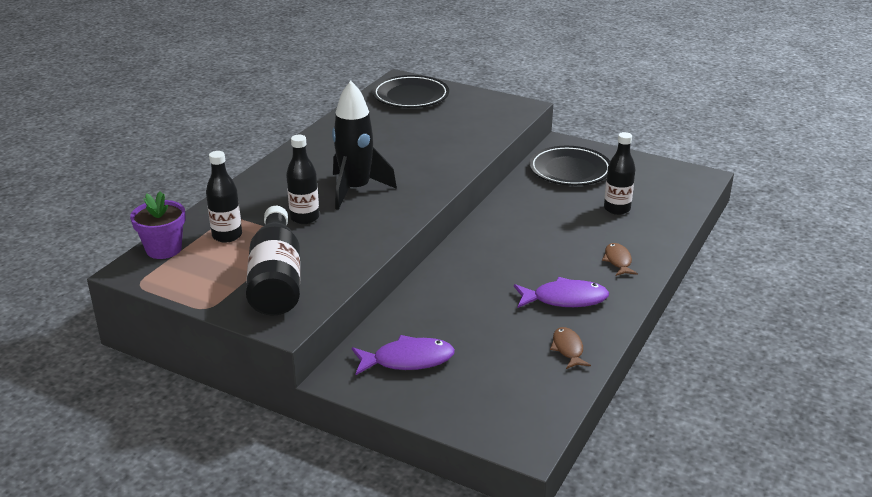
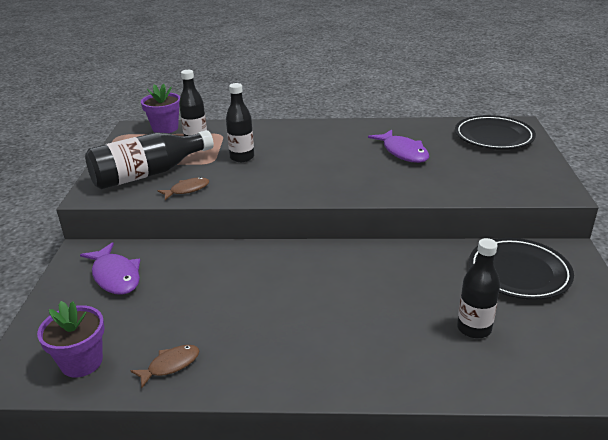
camera: 65 degrees right, 0 degrees up
black rocket [332,81,397,210] -> none
purple fish [514,277,609,308] -> purple fish moved to [368,129,429,163]
brown fish [602,243,638,276] -> brown fish moved to [157,177,209,200]
none -> purple flower pot [37,301,105,378]

